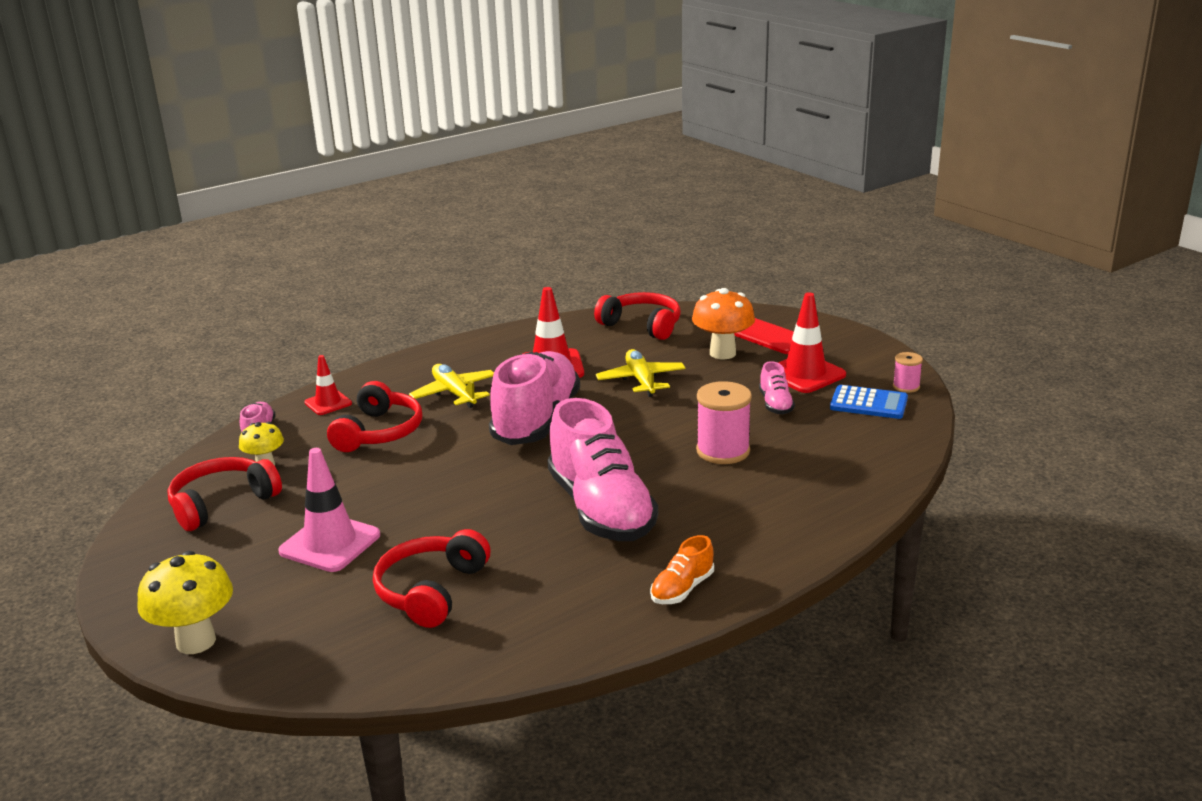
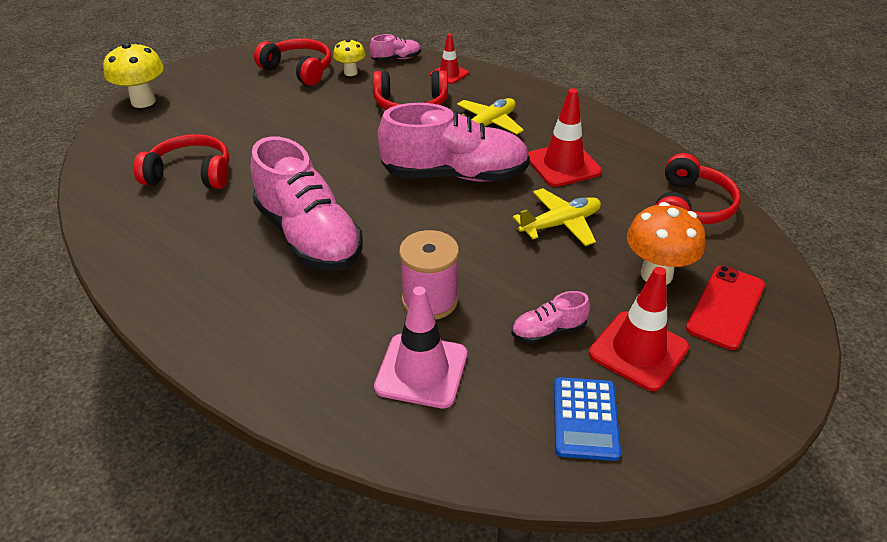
camera: 75 degrees right, 15 degrees up
pink traffic cone [278,448,380,572] -> pink traffic cone moved to [374,286,467,408]
pink shoe [547,398,658,541] -> pink shoe turned 90 degrees counterclockwise [251,137,363,271]
orange shoe [650,535,714,604] -> none
pink spool [893,352,923,393] -> none

